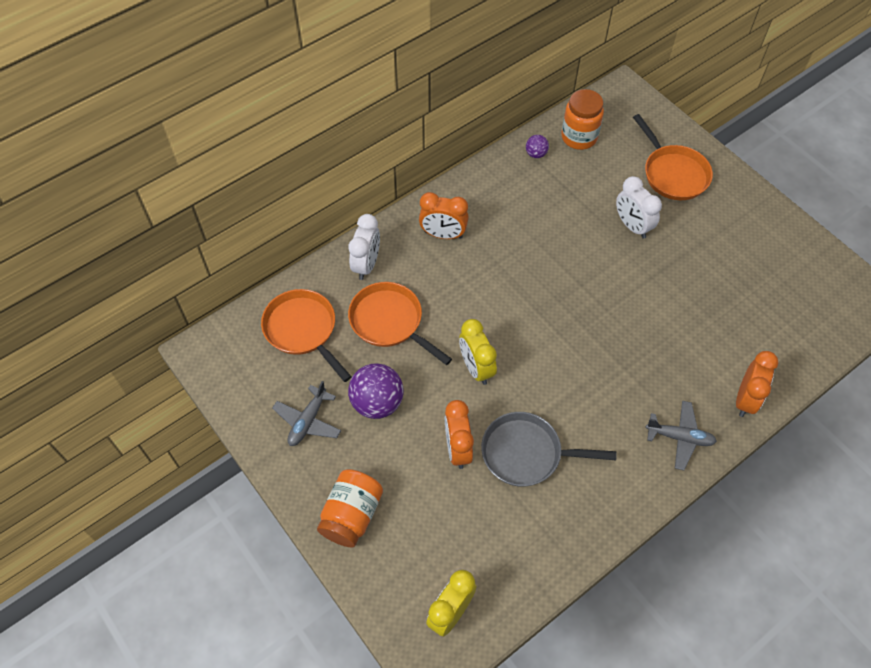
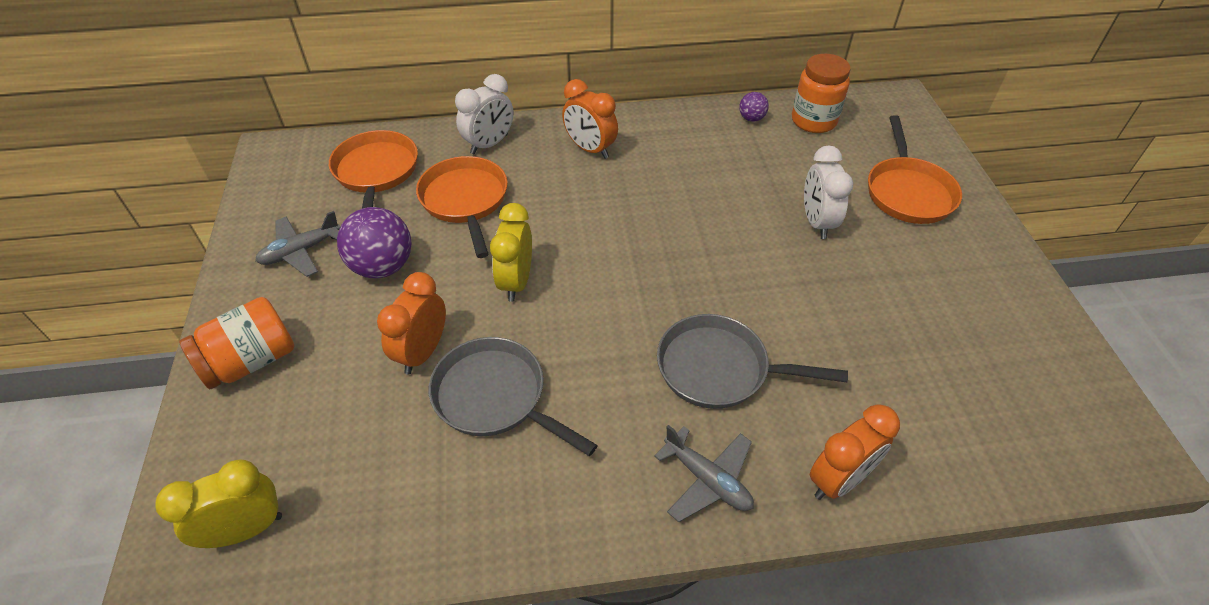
camera: 30 degrees right, 10 degrees down
none -> grey pan [657,314,848,409]

